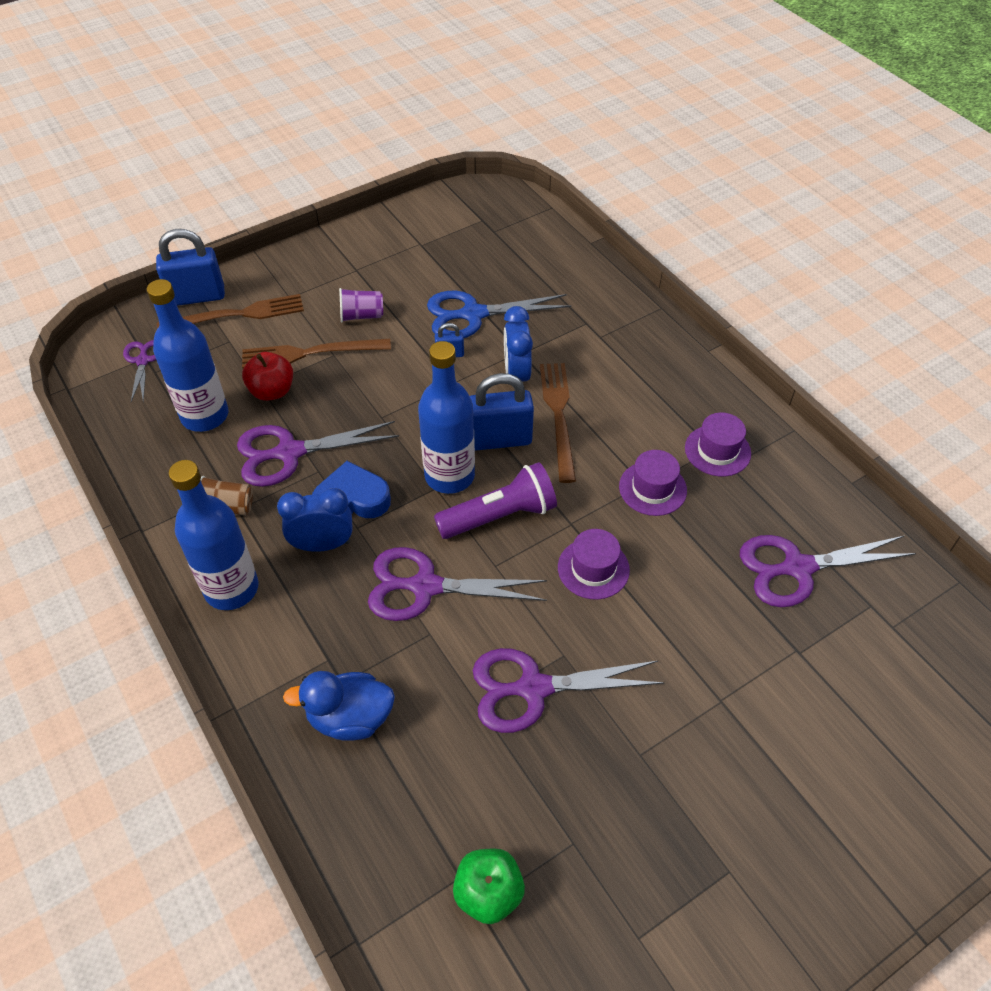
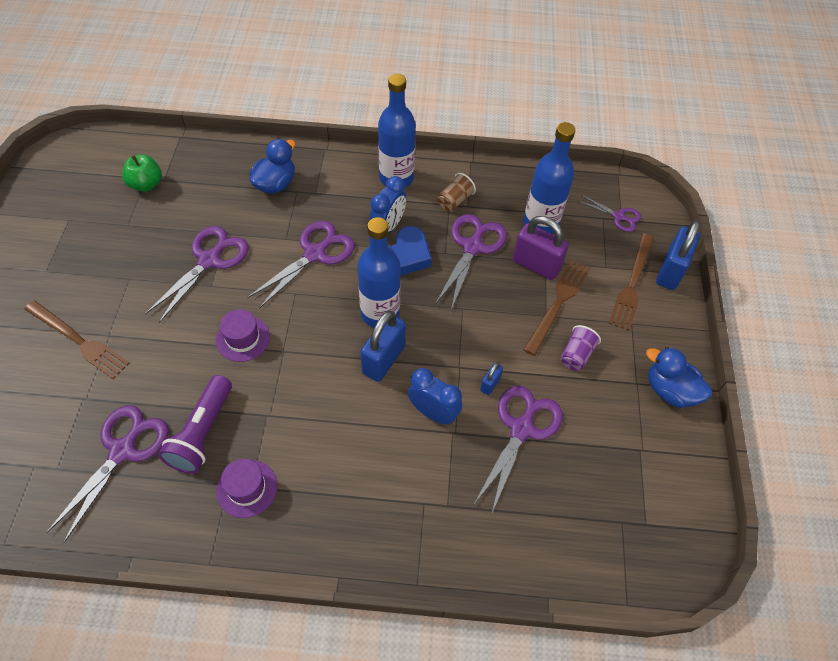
camera: 125 degrees right, 5 degrees up
red apple [242,352,293,401] -> purple padlock [513,216,569,280]
blue scissors [427,291,571,338] -> purple scissors [474,386,563,515]
purple flashlight [434,462,557,539] -> purple flashlight moved to [158,375,232,474]
brown fork [540,363,576,483] -> brown fork moved to [24,301,130,379]
purple hat [619,450,687,516] -> none
none -> blue duck [646,347,712,408]

